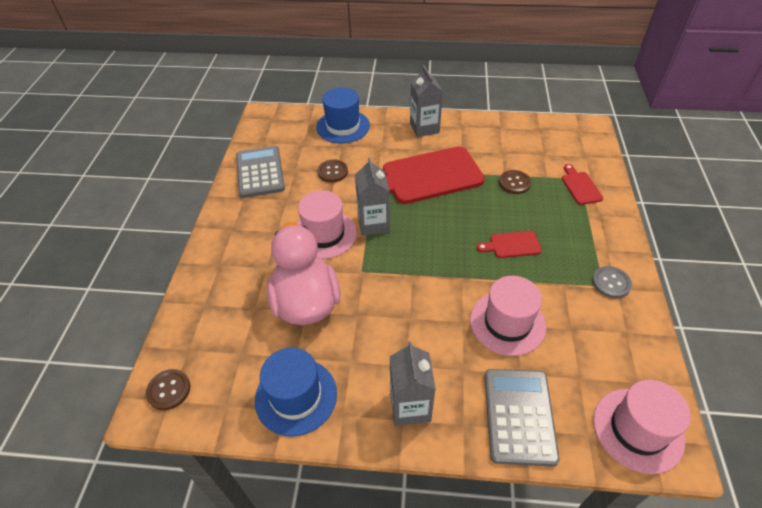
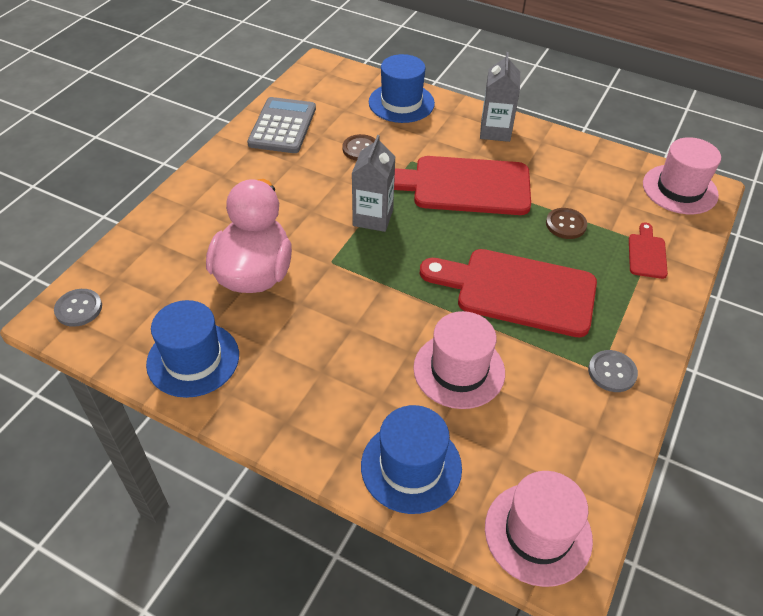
camera: 20 degrees right, 0 degrees up
brown button [146,369,190,410] -> grey button [54,289,102,327]
pink hat [297,190,357,259] -> pink hat moved to [643,137,721,214]
grey carton [390,341,436,426] -> none
red cutting board [477,231,542,258] -> red cutting board [420,249,597,337], size x2.23
grey calculator [484,369,560,467] -> blue hat [361,405,462,514]

